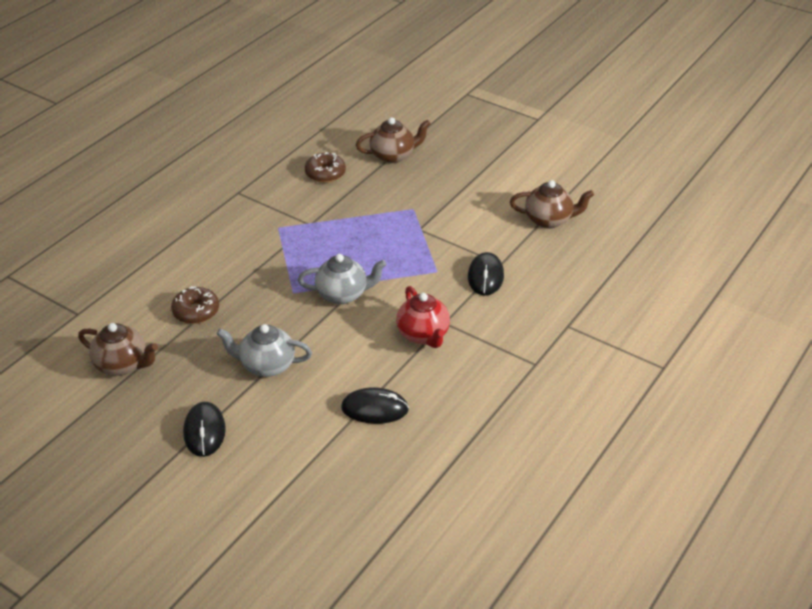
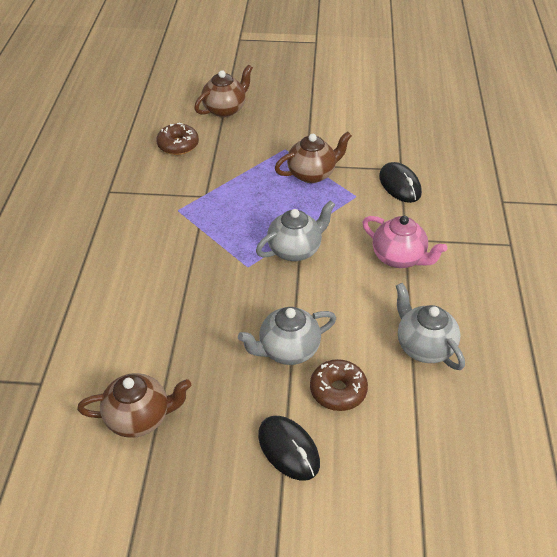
camera: 30 degrees left, 5 degrees up
brown donut [171,286,219,324] -> brown donut moved to [310,359,368,411]
black mouse [341,387,409,424] -> grey teapot [396,283,465,370]
red teapot [396,286,450,348] -> pink teapot [362,216,447,268]
brown teapot [510,180,594,228] -> brown teapot moved to [275,131,352,183]

